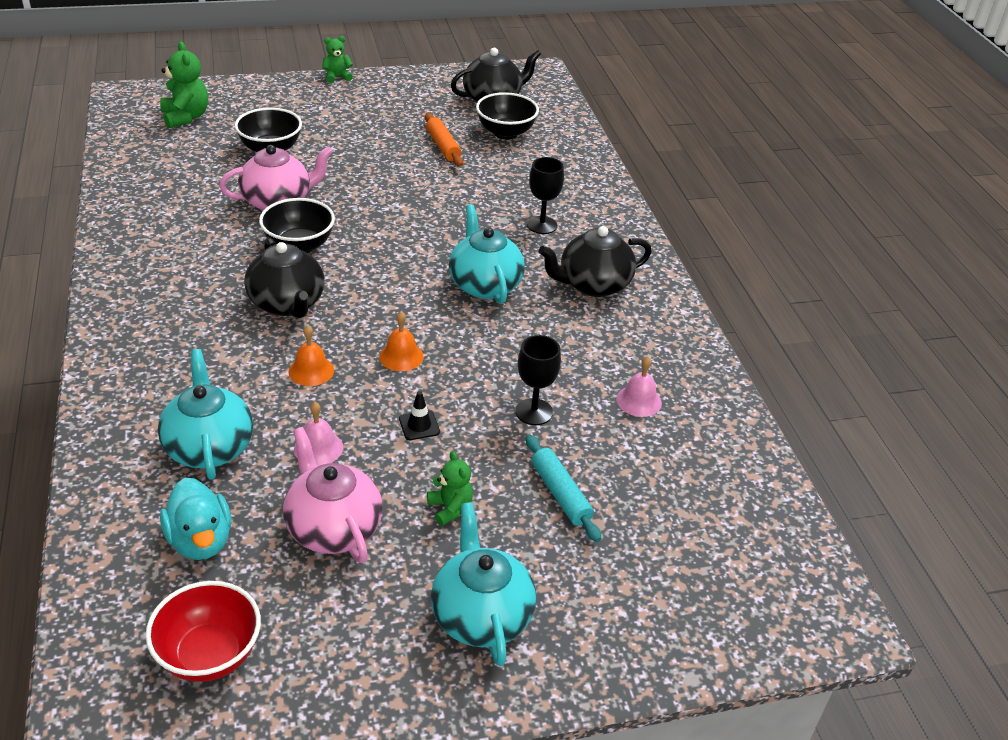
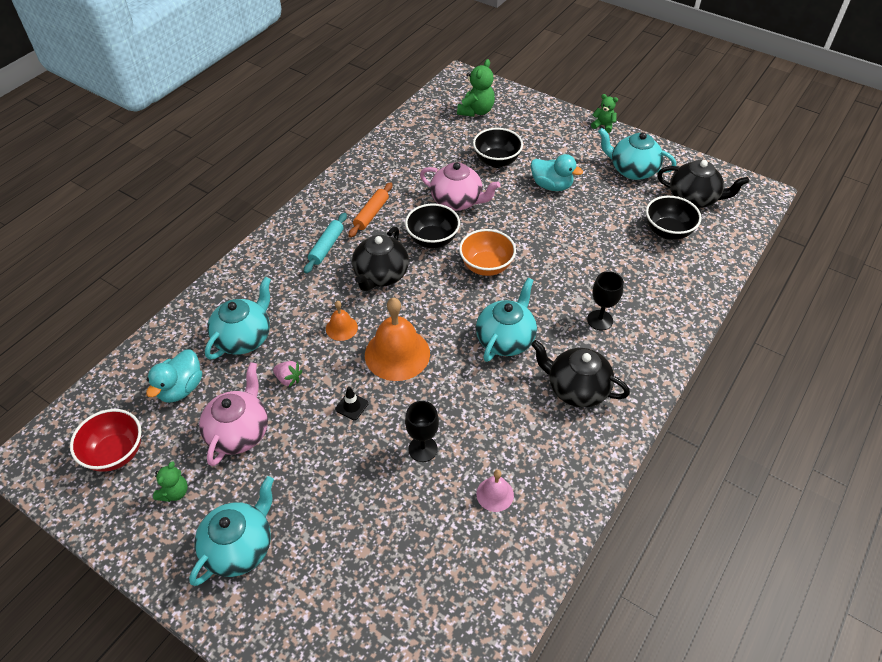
camera: 50 degrees right, 10 degrees up
pink bell [294,402,343,466] -> pink strawberry [273,361,302,387]
orange bell [379,311,424,371] -> orange bell [365,297,430,381], size x1.99
orange rolling pin [425,113,463,167] -> orange rolling pin moved to [348,182,392,237]
green teddy bear [427,451,473,526] -> green teddy bear moved to [153,461,188,502]
turquoise rolling pin [526,434,601,542] -> turquoise rolling pin moved to [304,213,347,274]
none -> orange bowl [459,229,516,276]
none -> turquoise duck [531,154,583,191]
none -> turquoise teapot [598,128,676,180]

